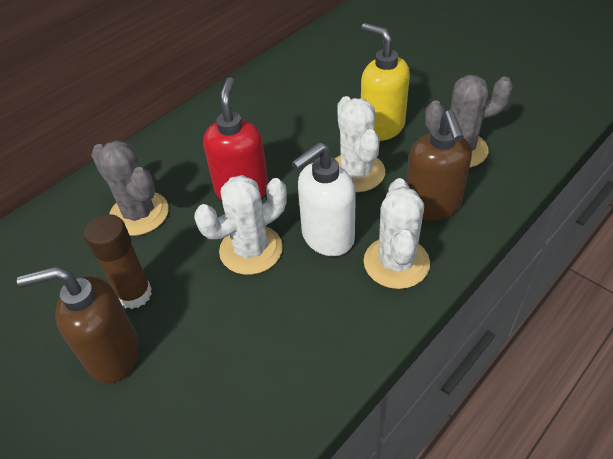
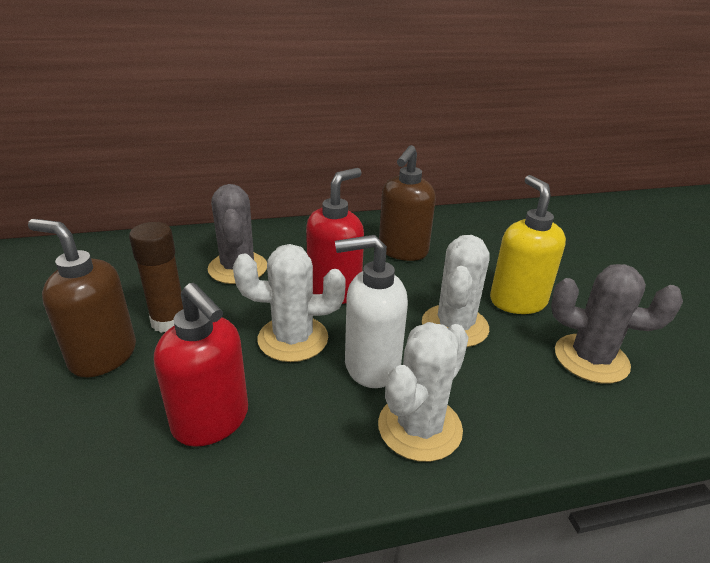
camera: 30 degrees right, 15 degrees down
brown soap dispenser [406,110,472,221] -> brown soap dispenser moved to [379,145,436,261]
none -> red soap dispenser [154,283,248,447]

